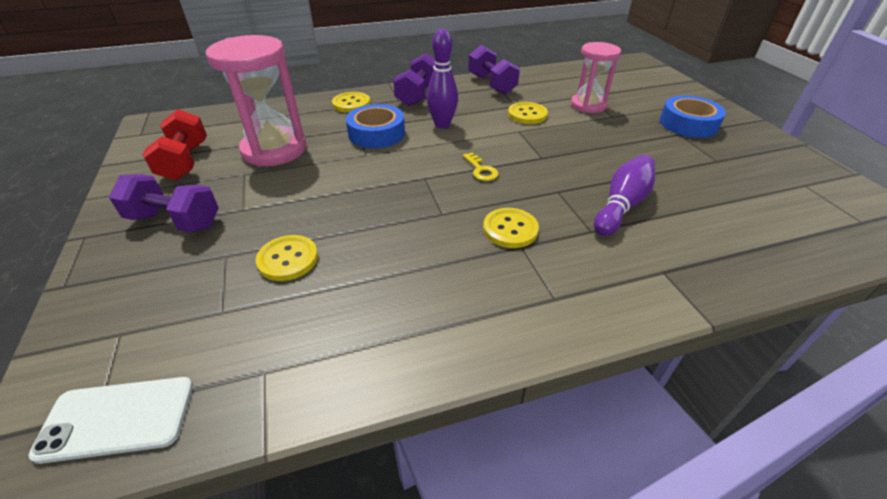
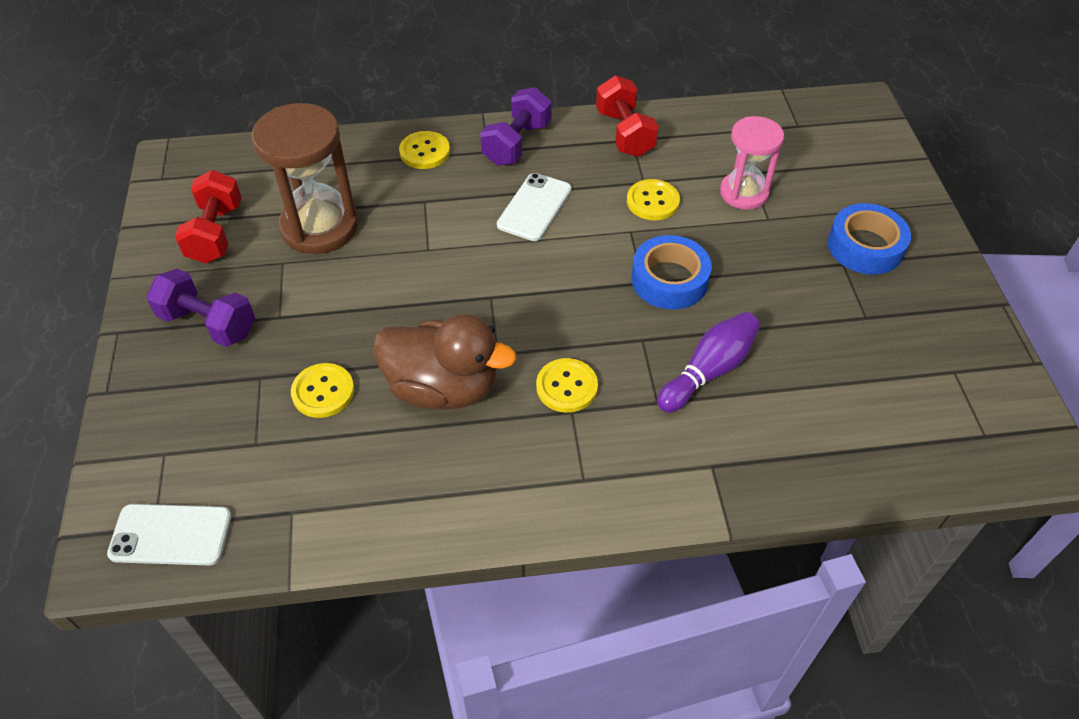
camera: 10 degrees right, 10 degrees up
pink hourglass [206,35,306,166] -> brown hourglass [251,103,359,254]
blue tape [346,104,405,148] -> blue tape moved to [632,235,712,310]
purple bowling pin [427,29,458,129] -> white phone [497,173,572,241]
yellow key [463,152,499,181] -> none
purple dumbbell [468,45,520,95] -> red dumbbell [596,75,659,157]
none -> brown duck [373,314,517,409]

